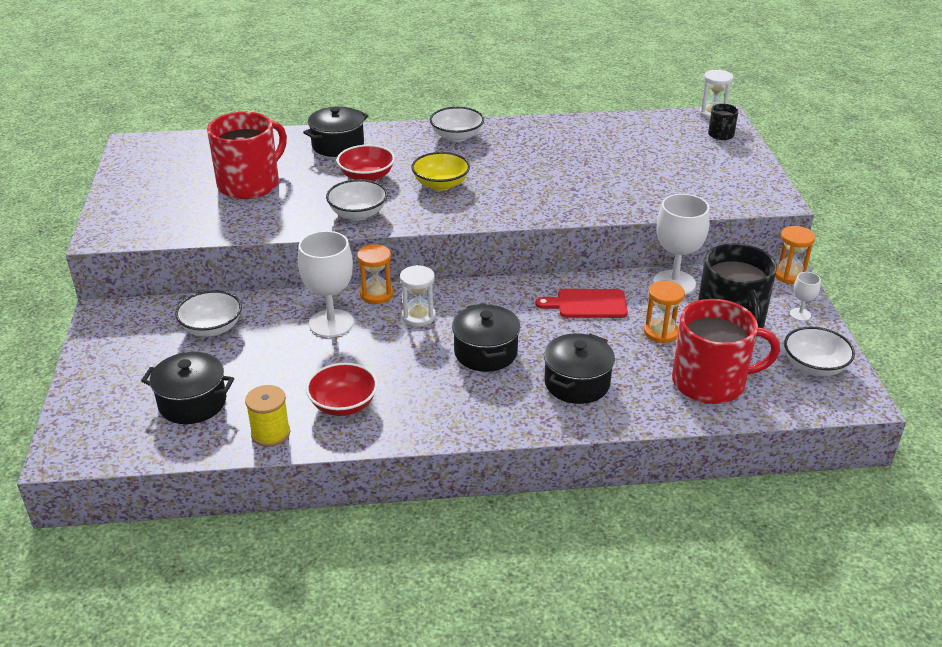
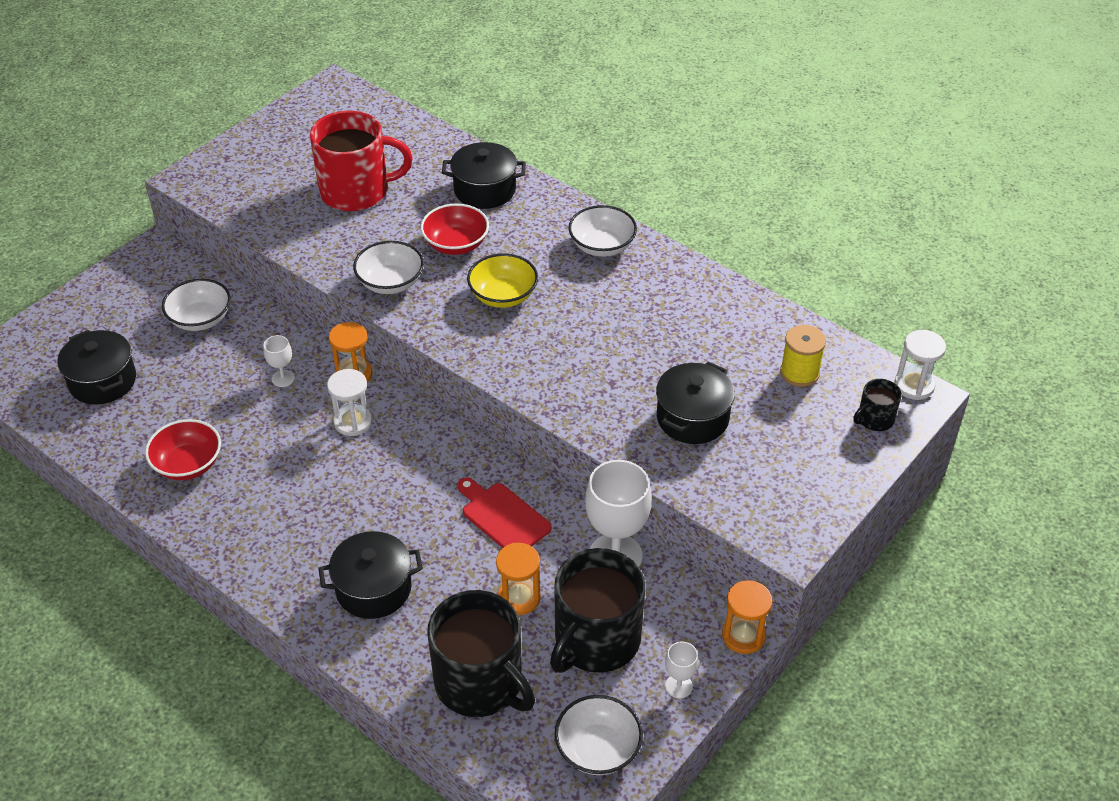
camera: 45 degrees right, 10 degrees up
yellow spool [245,385,290,447] -> yellow spool moved to [780,325,826,387]
white goblet [298,231,354,337] -> white goblet [264,335,295,387], size x0.48
black pot [452,303,520,372] -> black pot moved to [656,362,735,444]
red mug [672,299,780,404] -> black mug [427,590,535,717]

